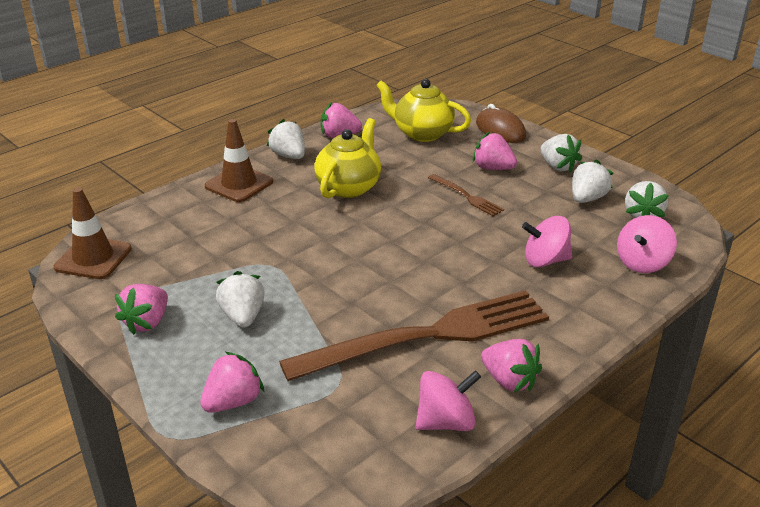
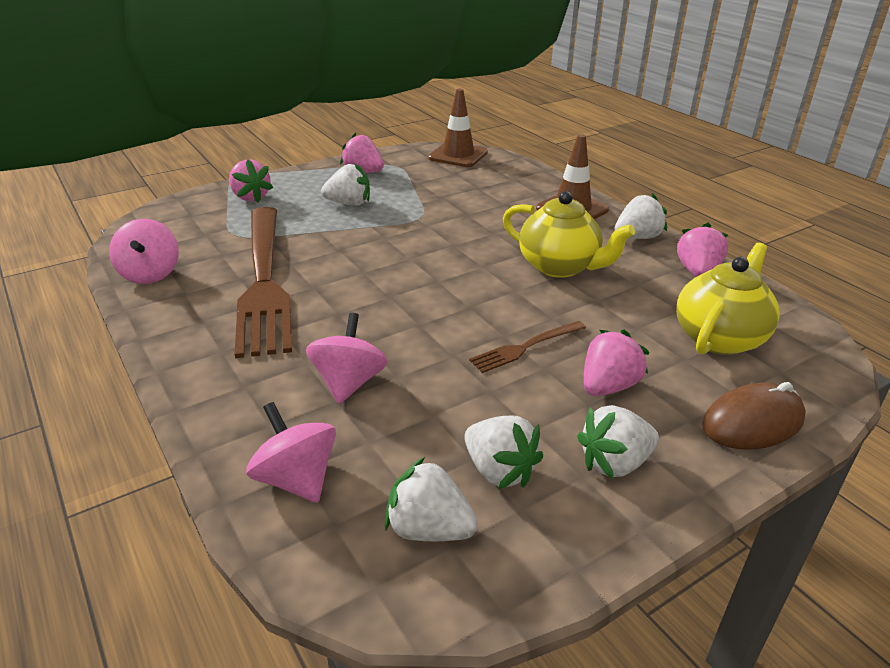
camera: 100 degrees right, 0 degrees up
pink strawberry [481,339,542,392] -> none

